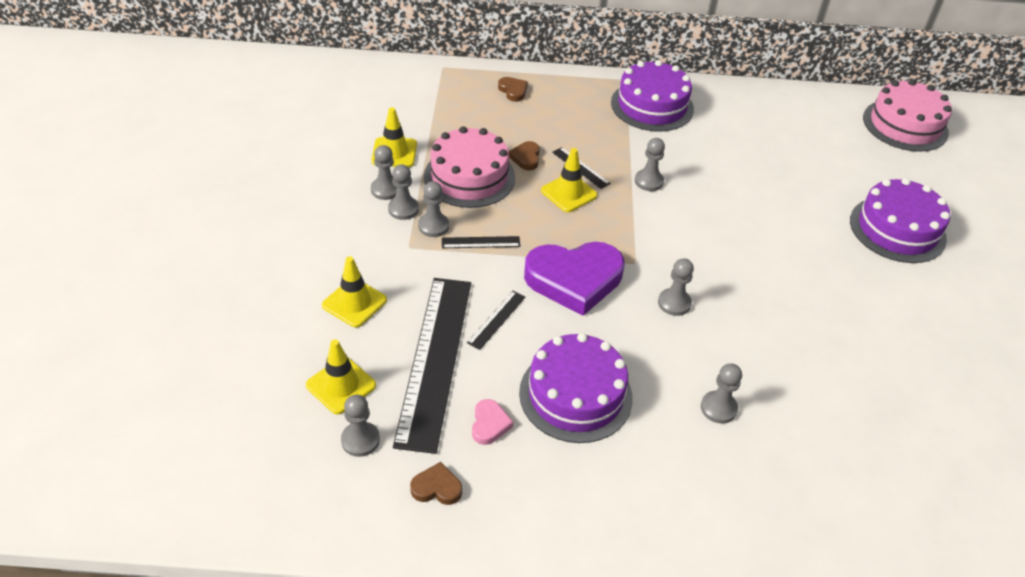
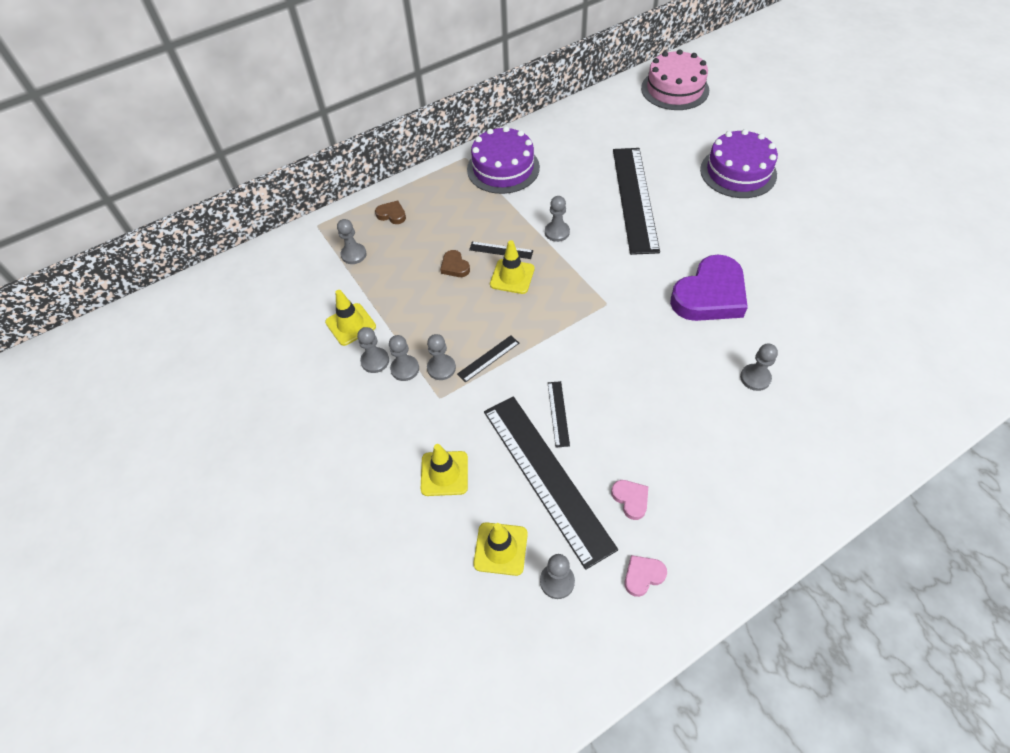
camera: 30 degrees left, 10 degrees up
brown heart [410,462,462,505] -> pink heart [625,555,667,597]
pink cake [424,126,515,208] -> none
purple cake [519,333,633,443] -> none
purple heart [524,242,624,316] -> purple heart moved to [670,254,748,321]
grey pawn [658,258,694,316] -> grey pawn moved to [337,219,367,264]
none -> black ruler [613,148,660,255]

